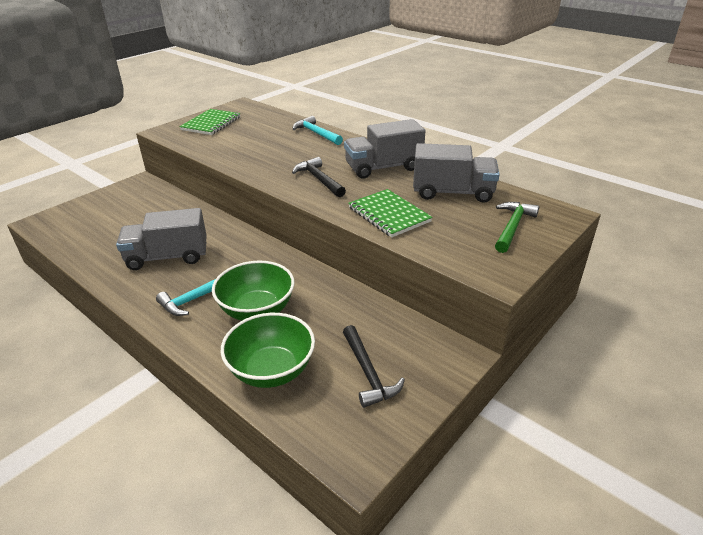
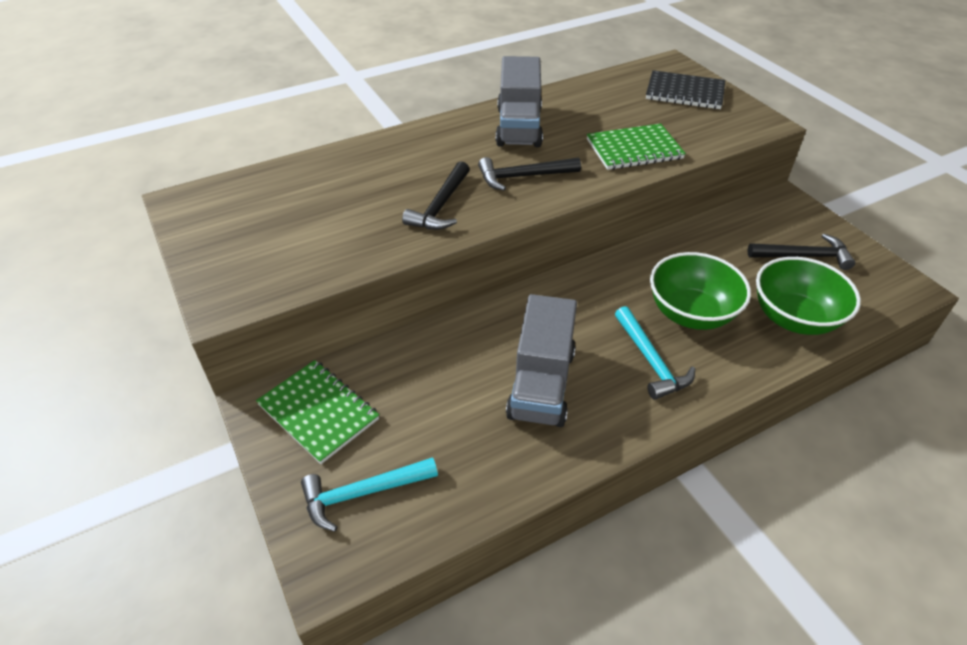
camera: 70 degrees left, 10 degrees up
green notebook [179,109,240,135] -> green notebook moved to [256,360,379,464]
turquoise hammer [293,116,343,145] -> turquoise hammer moved to [301,457,438,532]
grey truck [413,143,500,203] -> none
green hammer [495,202,539,253] -> black notebook [646,70,725,109]
none -> black hammer [402,161,470,230]

